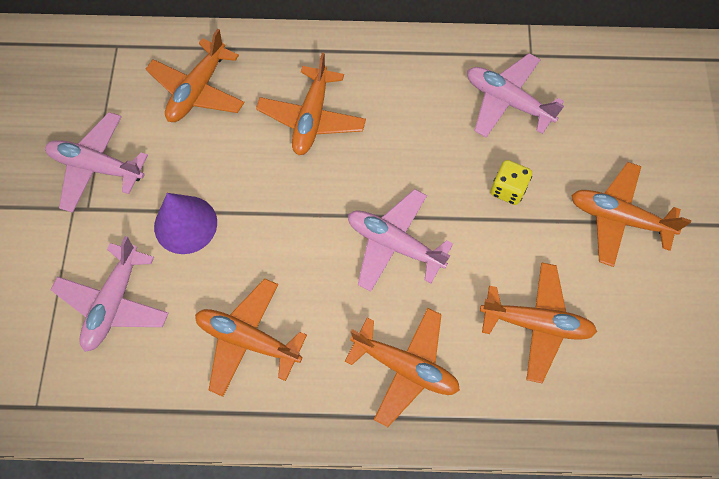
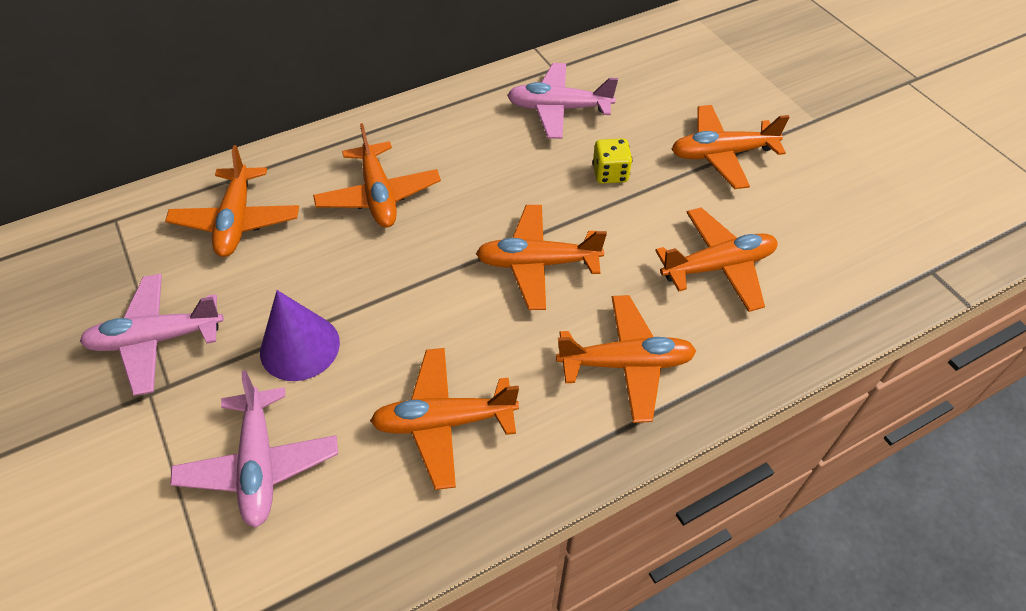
camera: 30 degrees left, 15 degrees down
pink plane [348,189,453,292] -> orange plane [476,205,607,310]

